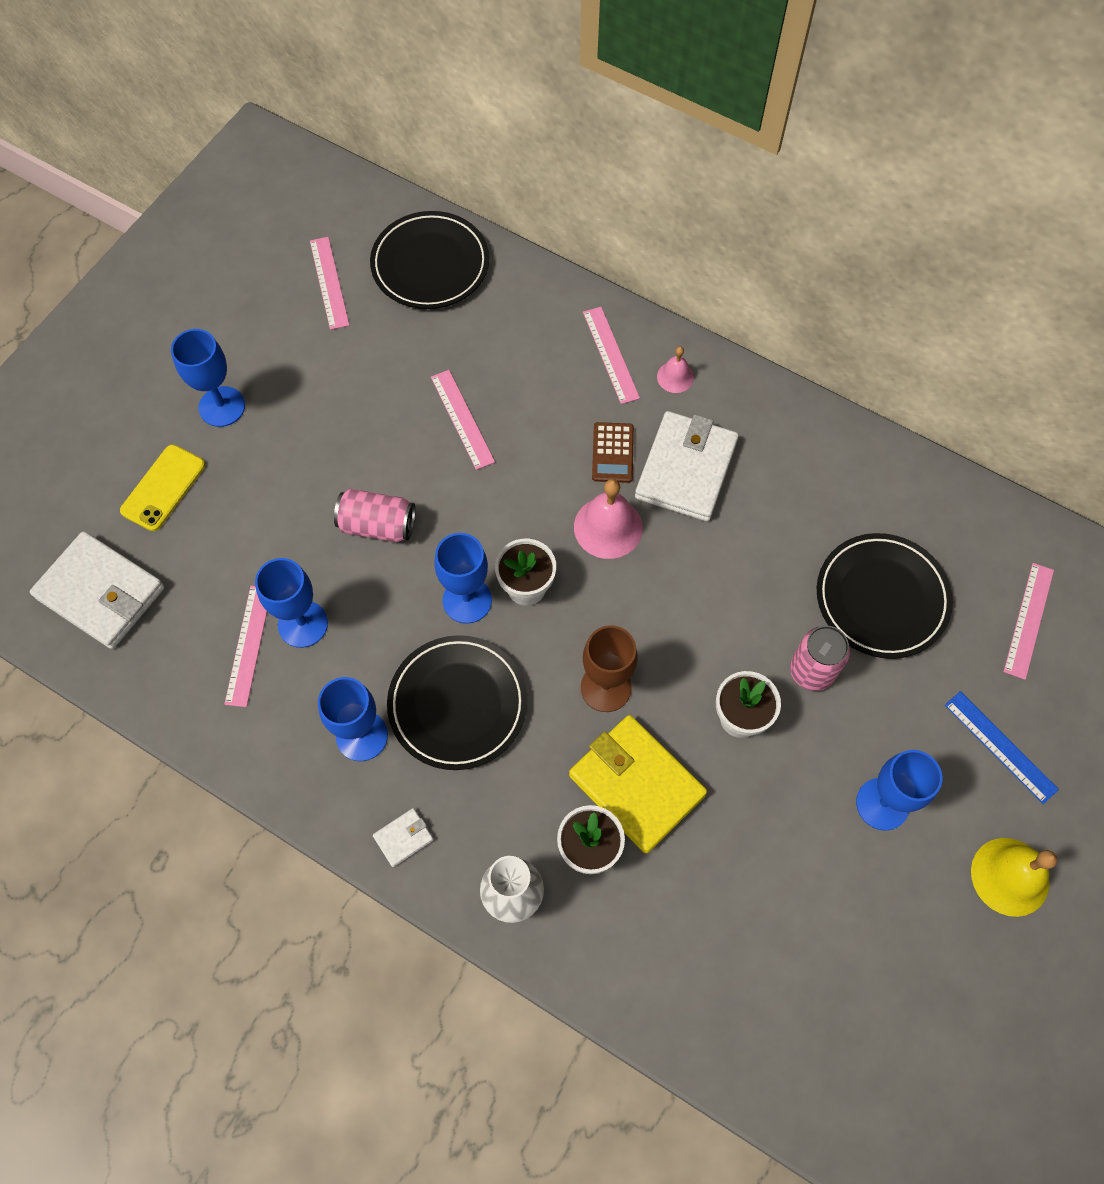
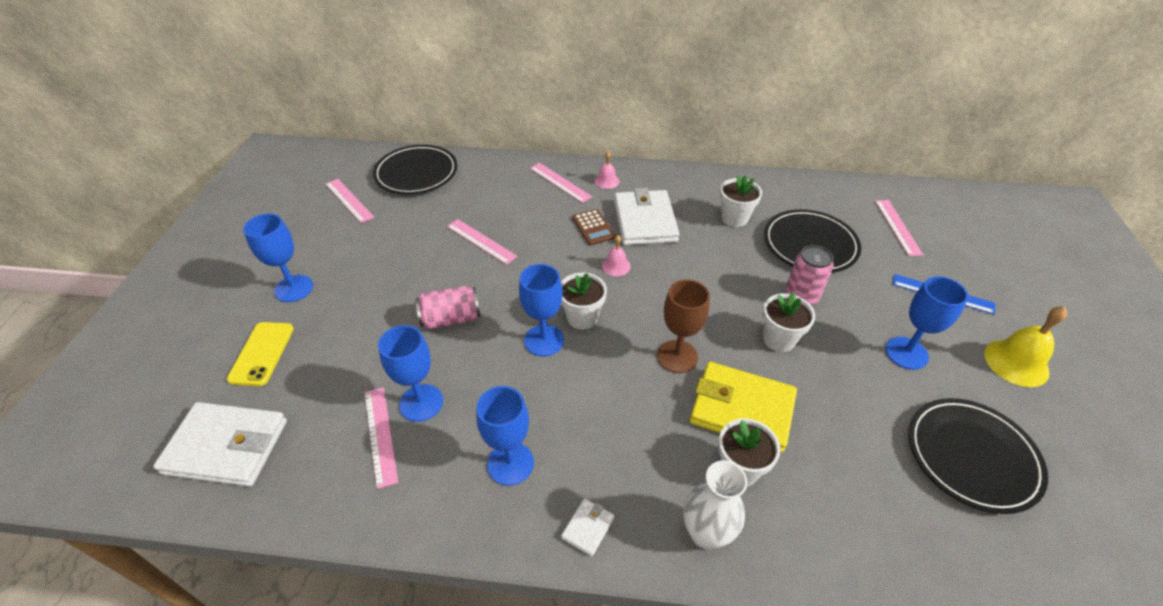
camera: 25 degrees left, 20 degrees down
black plate [387,635,527,770] -> black plate moved to [908,398,1048,514]
pink bell [574,479,643,559] -> pink bell [602,235,631,276], size x0.56
none -> white flower pot [720,175,762,227]

